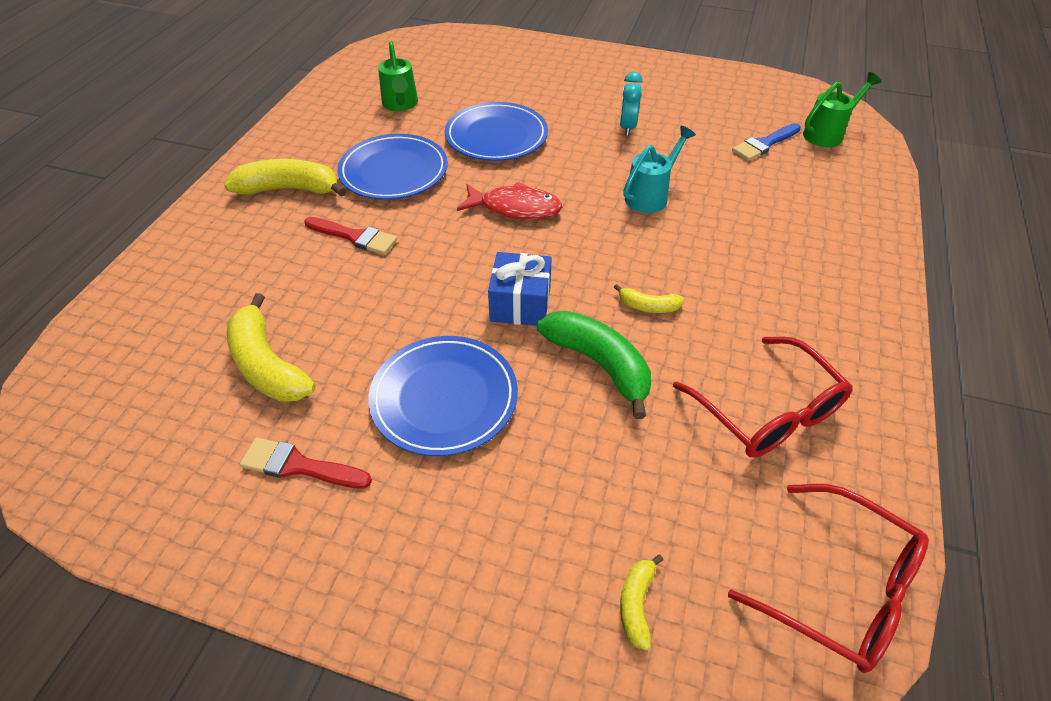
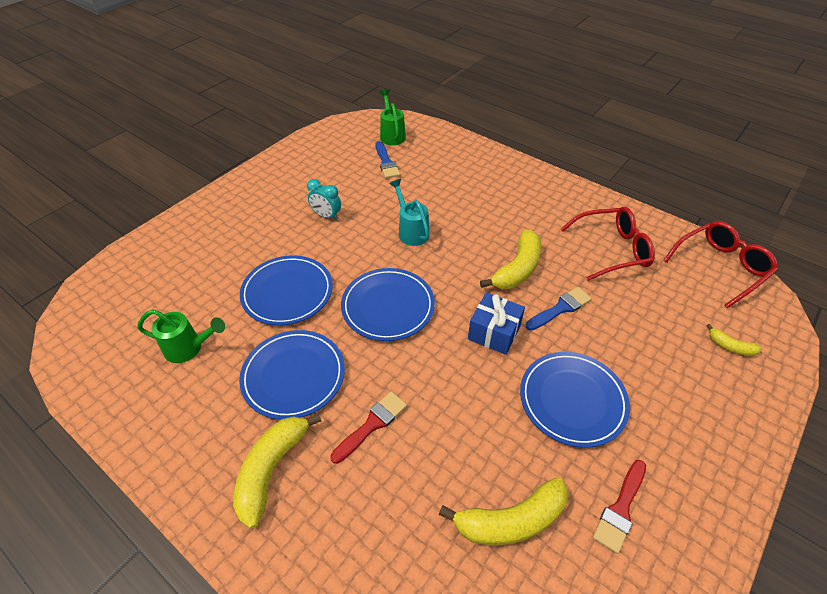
camera: 70 degrees left, 0 degrees up
red fish [457,182,562,220] -> blue plate [341,268,435,341]
green banana [537,311,651,419] -> blue brush [526,287,592,331]
yellow banana [614,284,684,313] -> yellow banana [480,229,541,289], size x1.99

